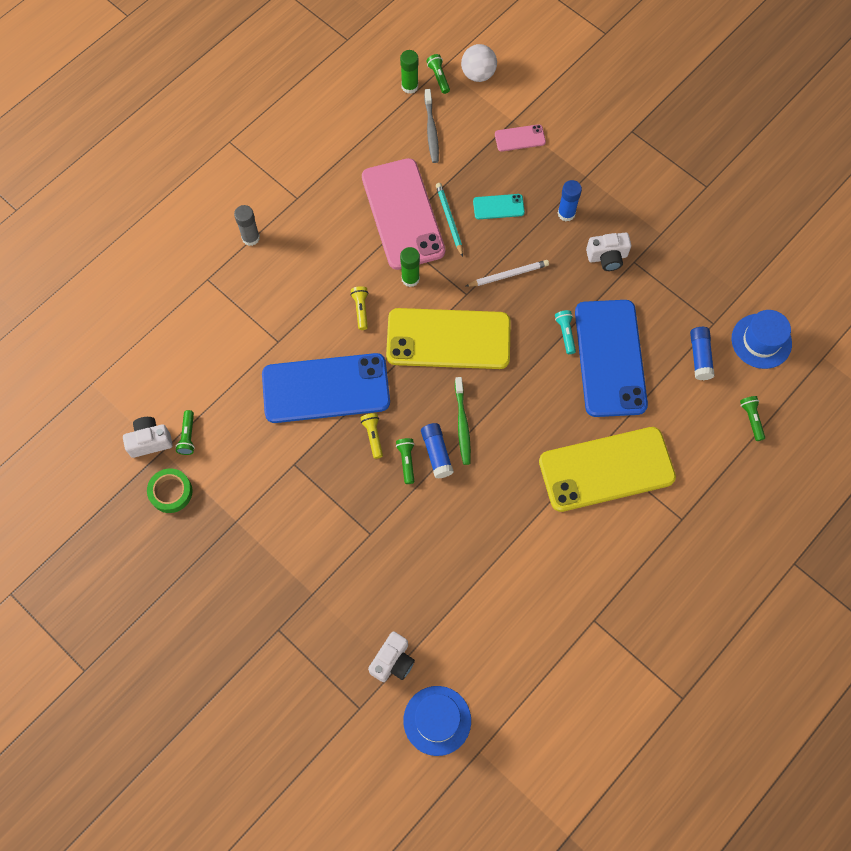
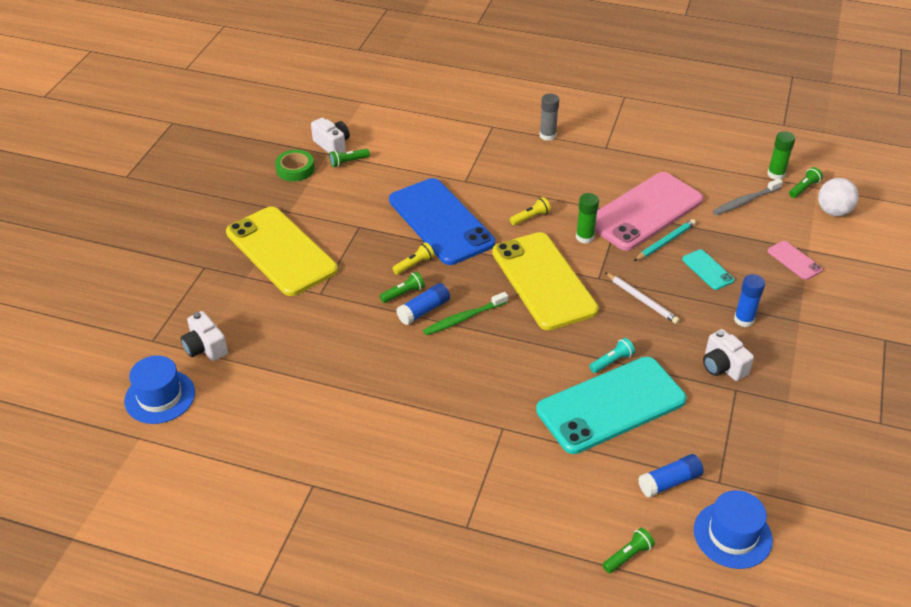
camera: 65 degrees right, 25 degrees down
white camera [368,631,415,682] -> white camera turned 45 degrees clockwise [181,311,228,361]
yellow phone [539,427,676,512] -> yellow phone moved to [226,206,338,296]
blue phone [575,300,648,417] -> turquoise phone [536,357,687,454]

